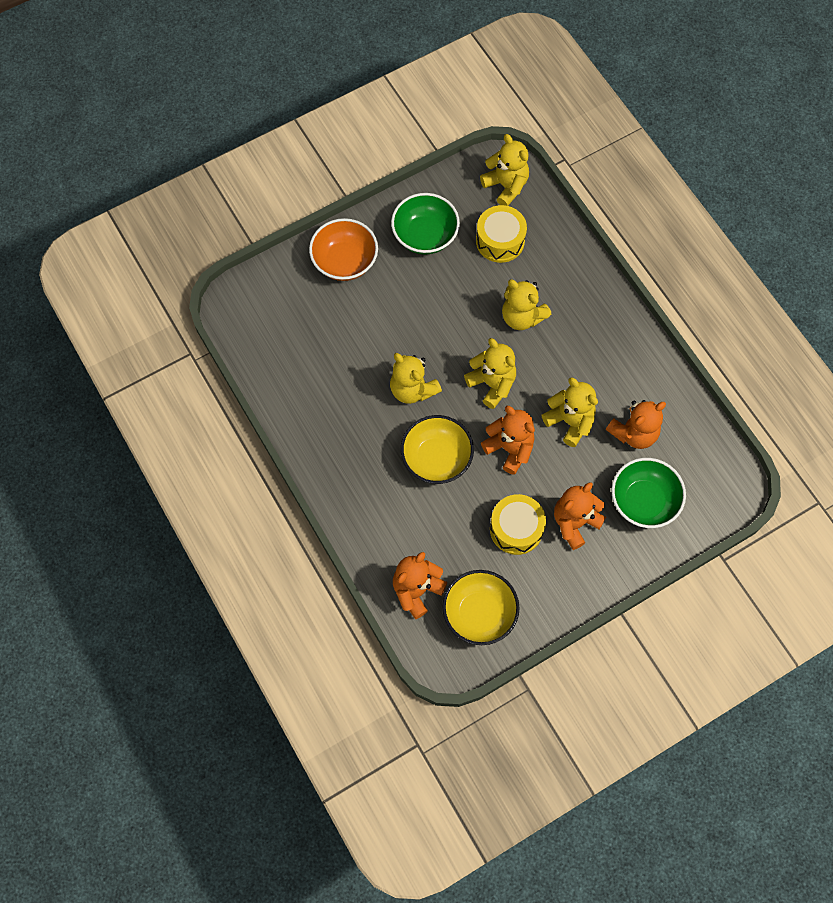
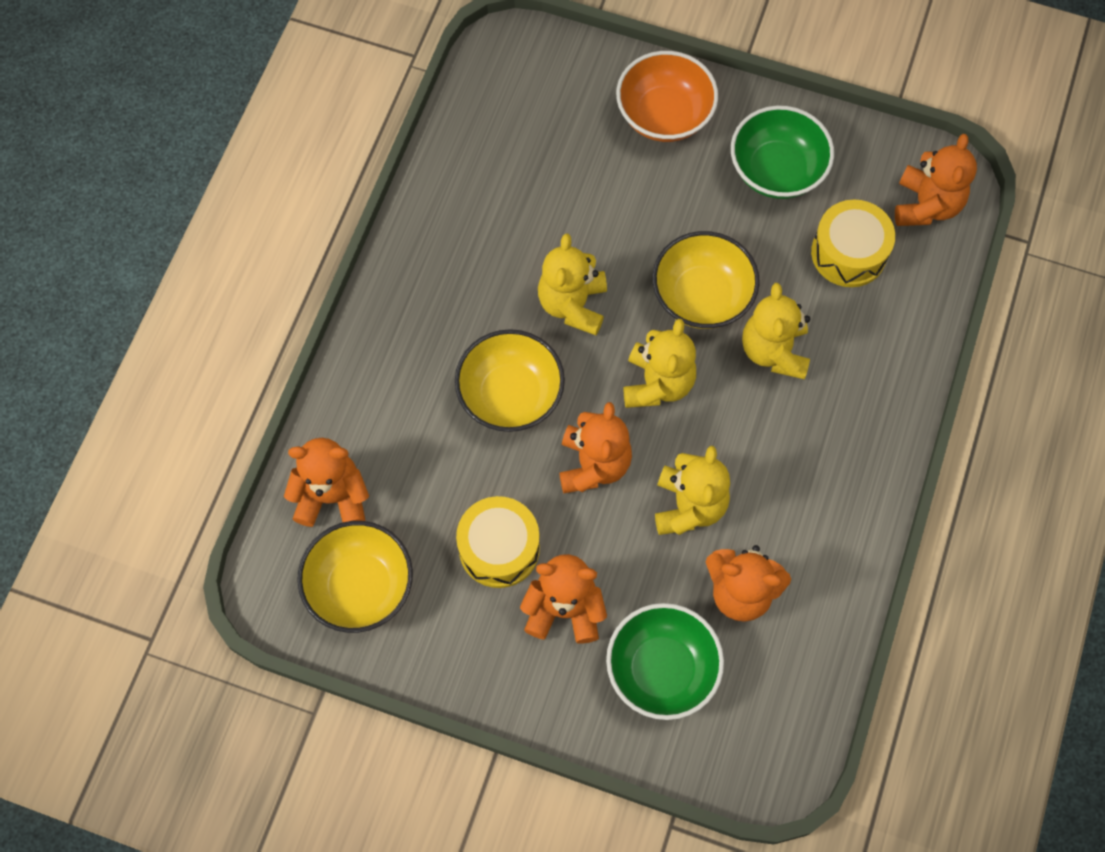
camera: 50 degrees right, 0 degrees up
yellow teddy bear [480,134,529,206] -> orange teddy bear [895,134,977,226]
none -> yellow bowl [652,231,760,329]

